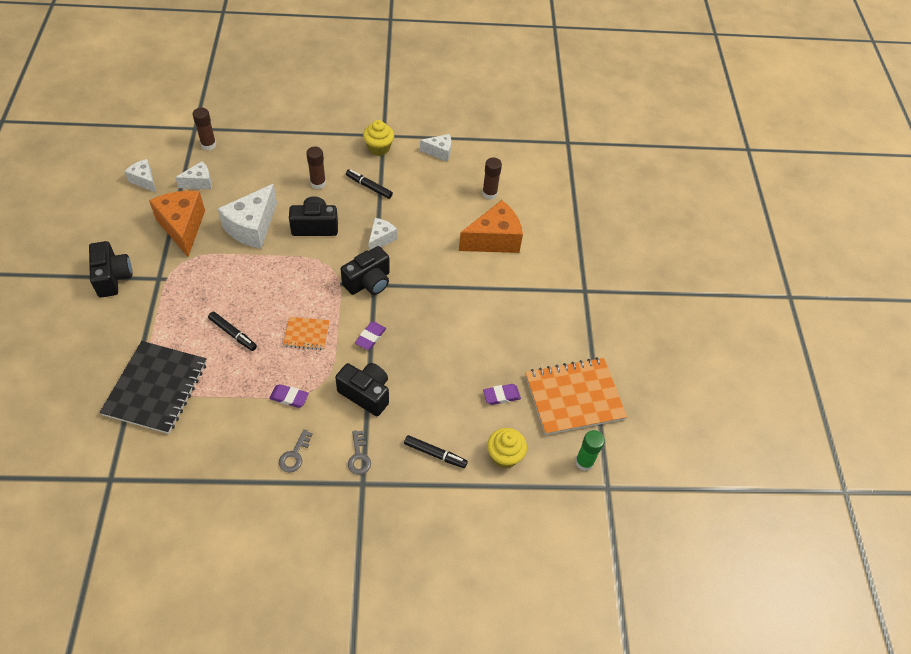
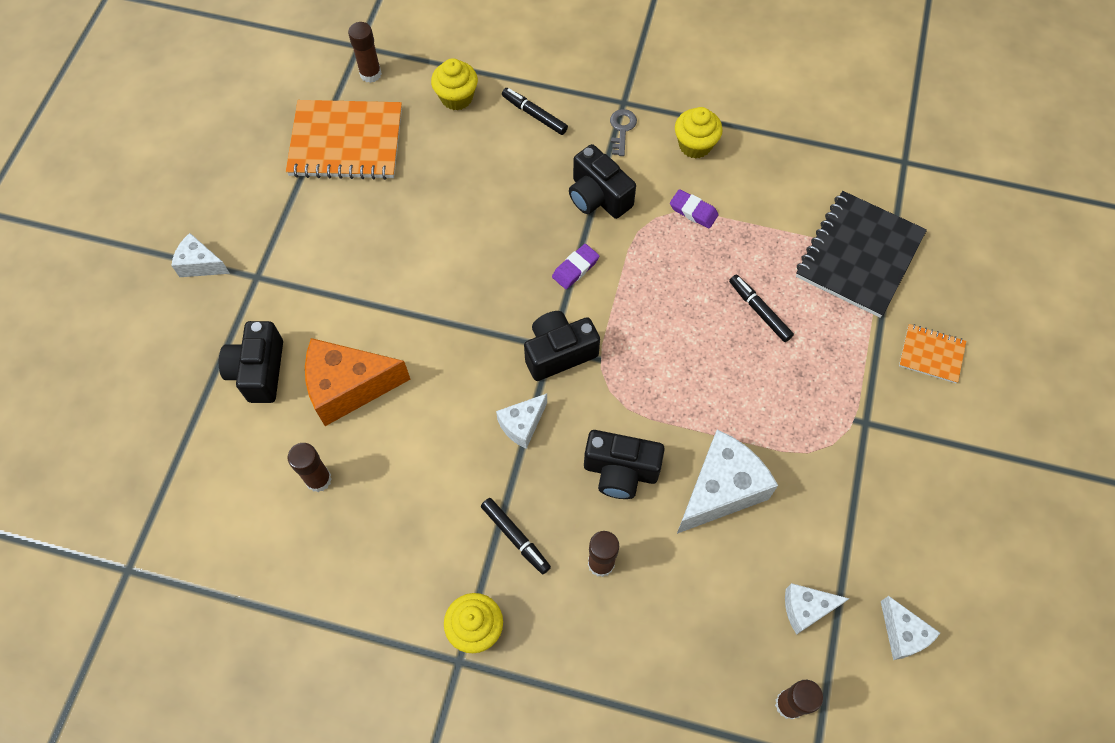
camera: 160 degrees left, 10 degrees up
black camera [89,241,132,298] -> black camera moved to [219,321,283,403]
orange cheese [149,191,205,257] -> none
grey key [279,429,313,472] -> yellow cupcake [675,107,723,159]
orange notebook [283,317,330,350] -> orange notebook moved to [899,324,966,383]
white cheese [420,134,451,162] -> white cheese moved to [171,233,230,277]
purple eraser [483,384,521,405] -> none
green glue stick [575,430,605,471] -> brown glue stick [348,22,382,83]

